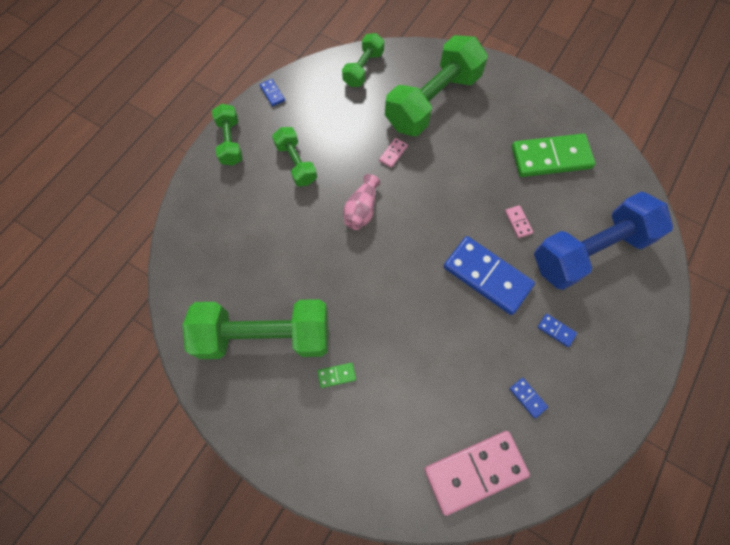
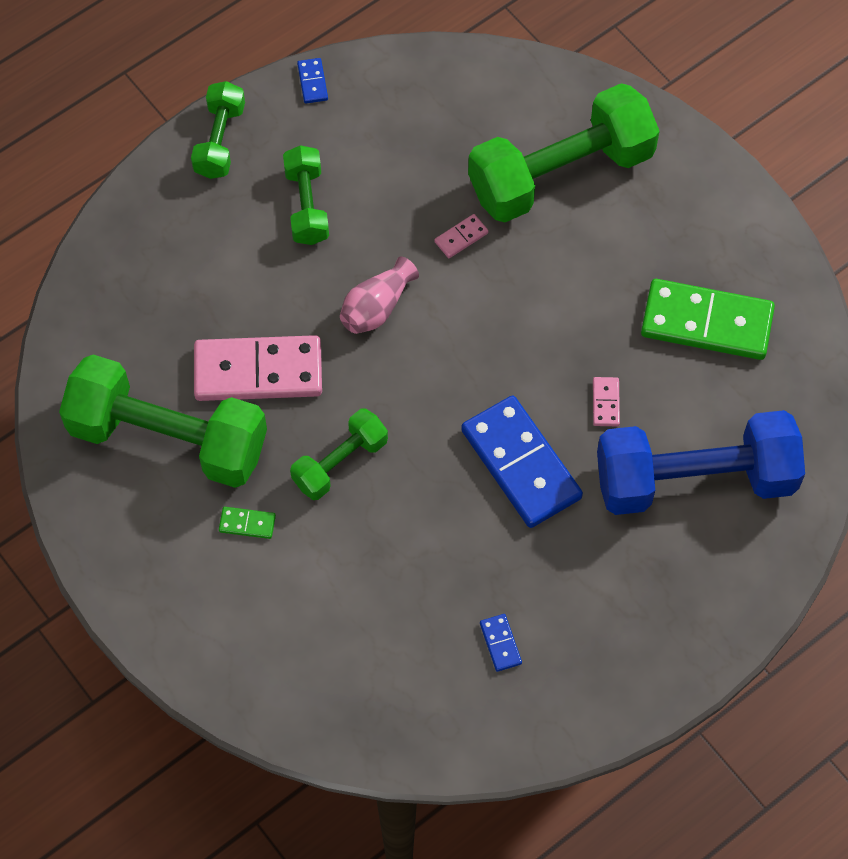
camera: 20 degrees right, 5 degrees down
green dumbbell [342,33,384,87] -> green dumbbell moved to [290,409,388,500]
pink domino [424,431,530,516] -> pink domino moved to [194,335,322,401]
blue domino [537,314,577,347] -> none

